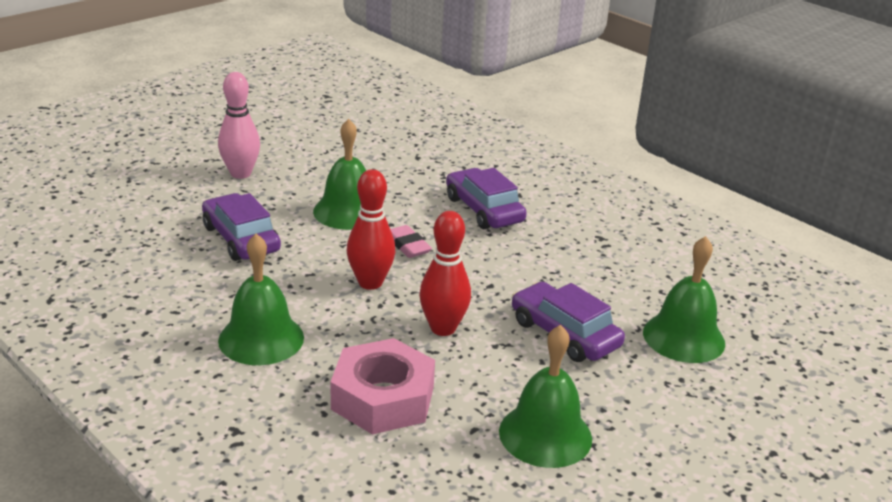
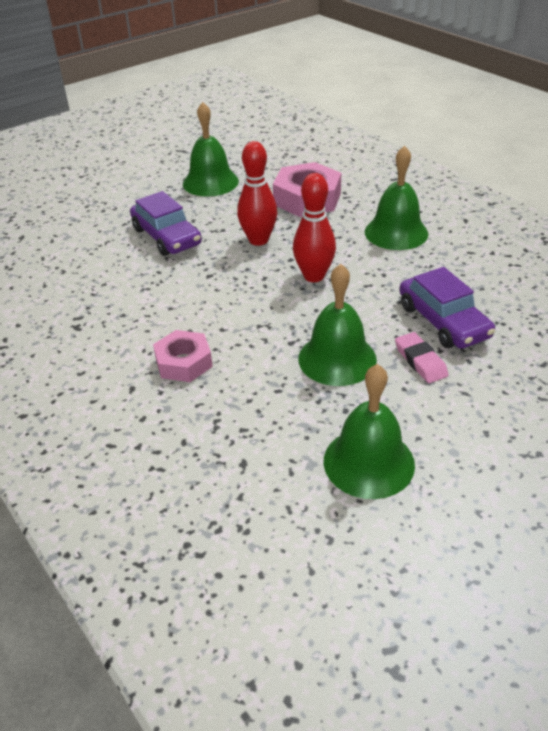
camera: 170 degrees left, 10 degrees up
pink bowling pin [218,72,260,179] -> none
pink eraser [390,225,432,258] -> pink eraser moved to [395,332,449,383]
purple car [446,168,527,229] -> pink nut [153,330,213,382]
green bell [643,236,725,363] -> green bell moved to [324,364,415,499]

